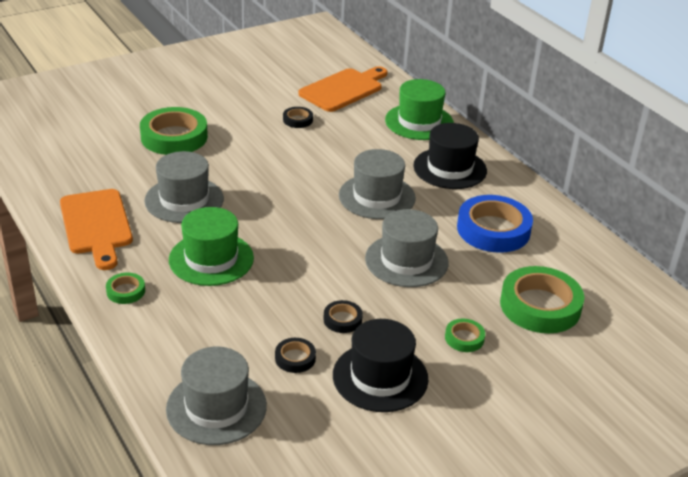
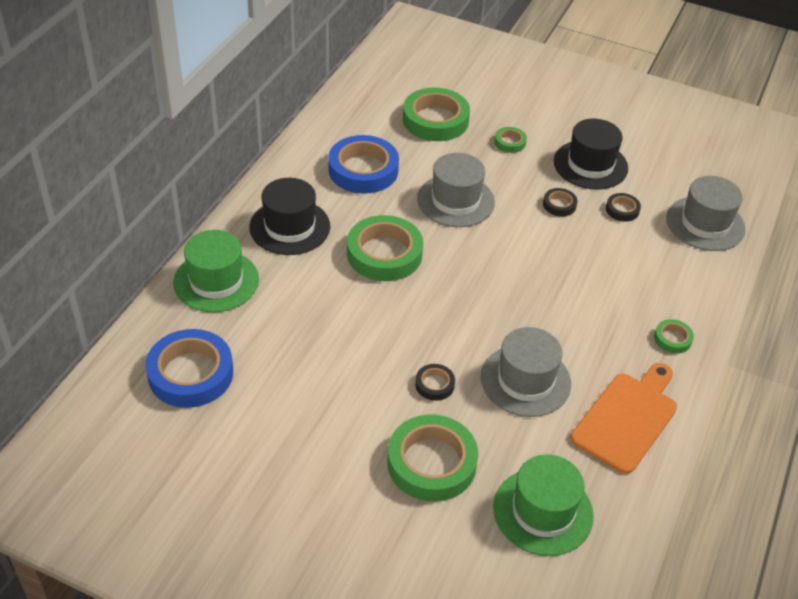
camera: 125 degrees left, 10 degrees up
green hat [169,207,254,286] -> green hat moved to [493,455,594,556]
black tape [283,107,313,128] -> black tape moved to [415,364,455,401]
orange cutting board [298,66,388,112] -> blue tape [145,329,233,408]
grey hat [339,149,416,219] -> green tape [347,215,423,281]

